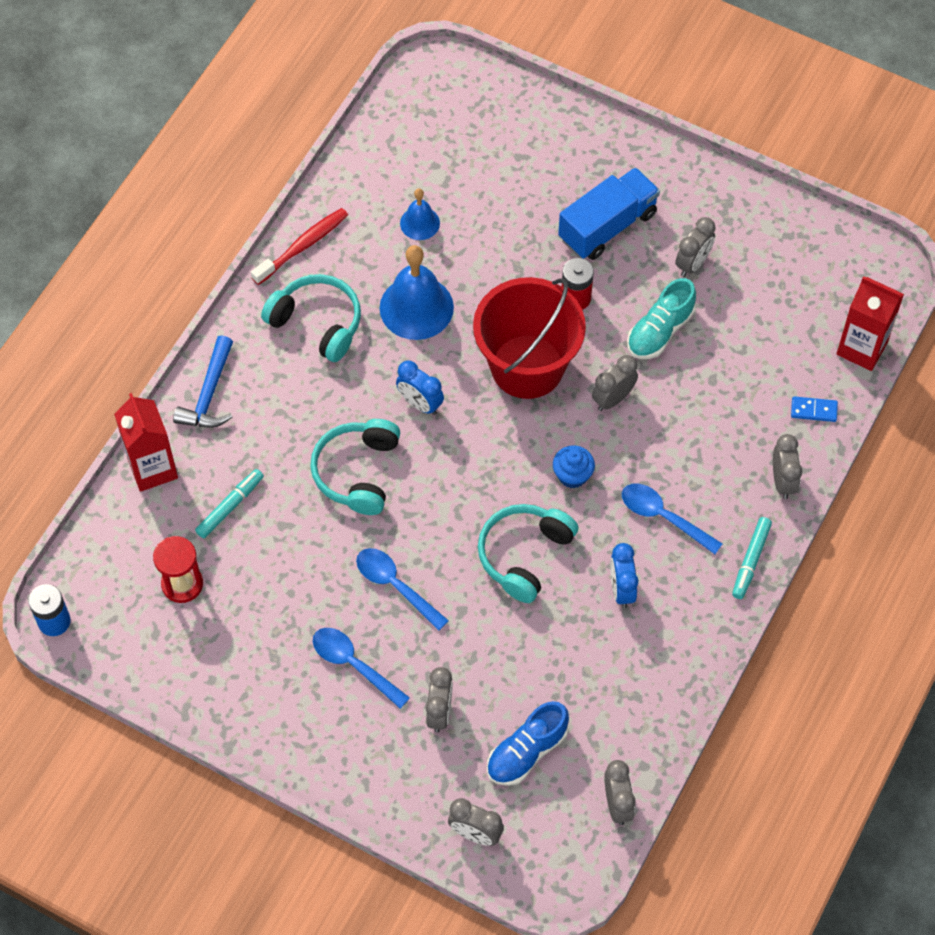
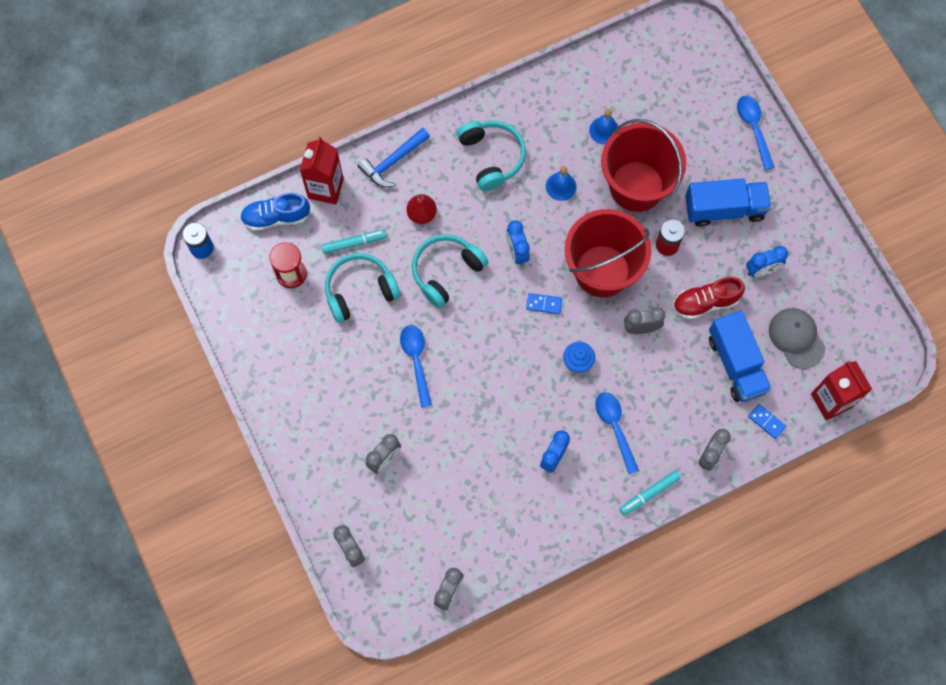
camera: 35 degrees right, 10 degrees up
red toothbrush [251,208,348,285] -> none
blue spoon [313,628,410,709] -> blue spoon moved to [737,96,775,170]
blue bell [380,245,454,340] -> blue bell [546,166,577,201], size x0.55
turquoise headphones [478,504,578,603] -> turquoise headphones moved to [325,253,401,323]
blue shoe [487,701,569,786] -> blue shoe moved to [240,193,310,231]
turquoise shoe [627,278,696,359] -> red shoe [673,277,745,320]
grey clock [675,217,716,277] -> blue clock [746,246,788,277]
none -> red pear [406,194,437,224]
none -> blue domino [526,293,562,314]
none -> red bucket [601,119,686,212]
none -> blue truck [709,311,772,402]
none -> grey cap [769,308,825,369]

